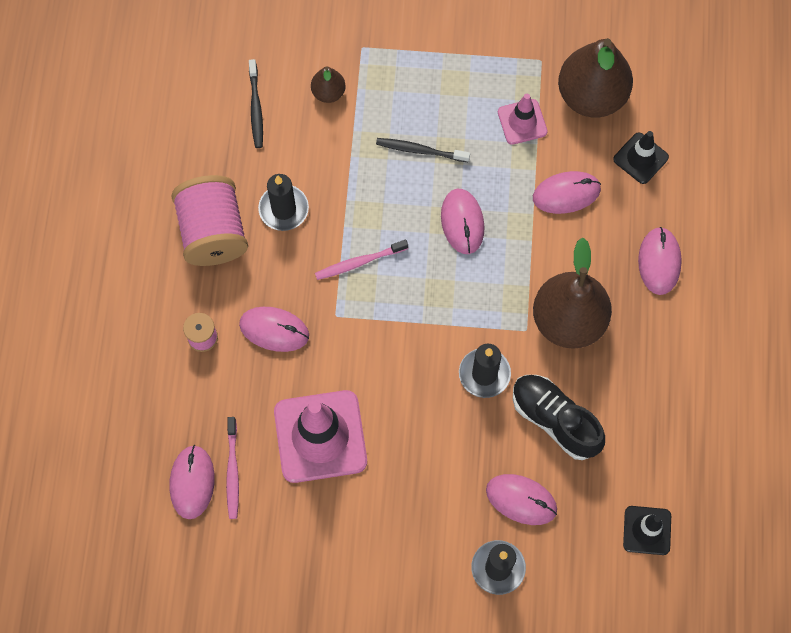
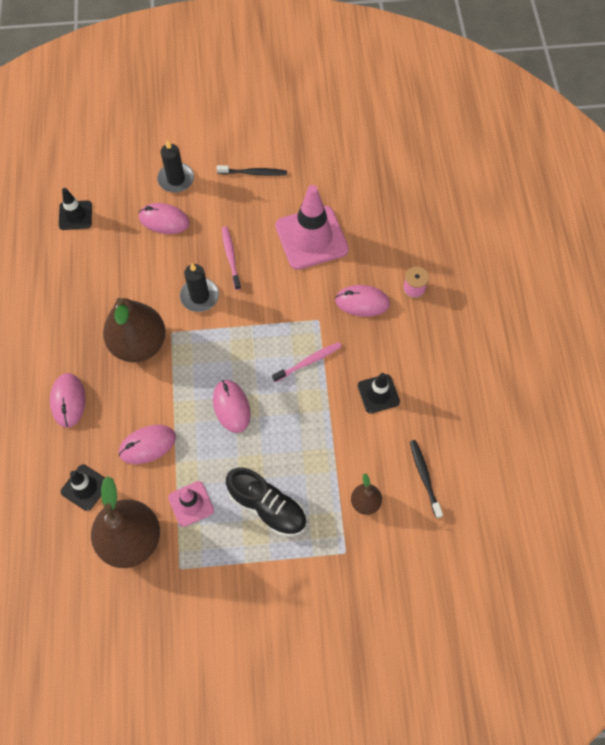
camera: 170 degrees right, 5 degrees down
pink mouse [170,445,215,519] -> none
pink spool [171,175,248,266] -> none
pink toothbrush [226,417,239,519] -> pink toothbrush moved to [222,227,241,290]
black candle [258,174,309,231] -> black traffic cone [358,373,400,414]
black toothbrush [376,138,470,162] -> black toothbrush moved to [217,165,287,176]
black shoe [513,375,605,460] -> black shoe moved to [226,467,307,537]

